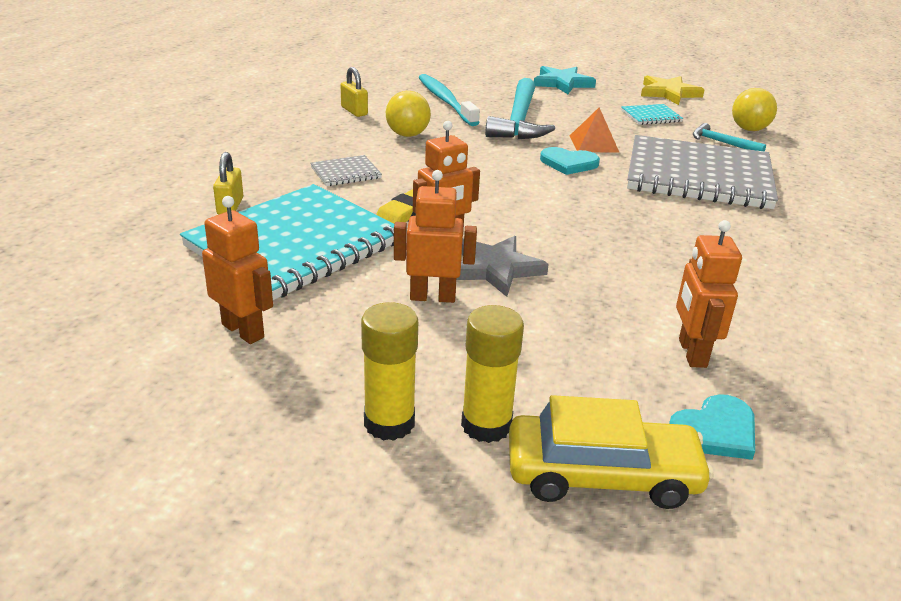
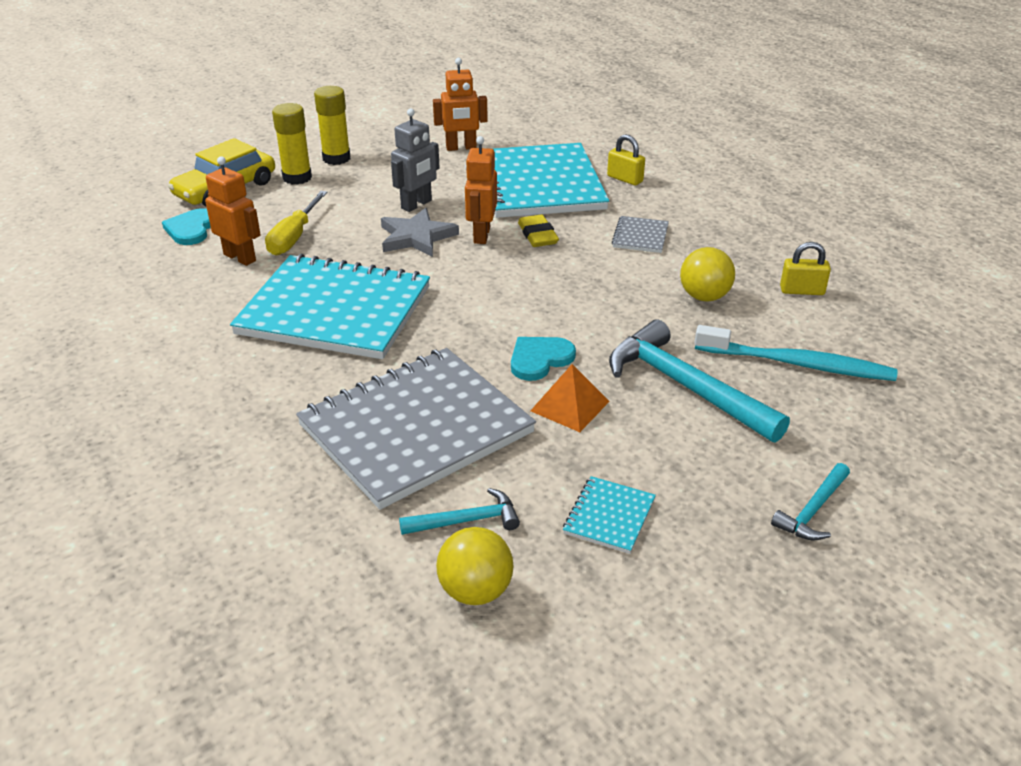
camera: 130 degrees right, 5 degrees up
orange robot [394,170,477,303] -> grey robot [391,108,440,212]
turquoise star [534,66,596,94] -> turquoise hammer [771,463,850,541]
yellow star [641,75,704,105] -> none
none -> turquoise notebook [230,254,430,359]
none -> yellow screwdriver [265,191,327,255]

